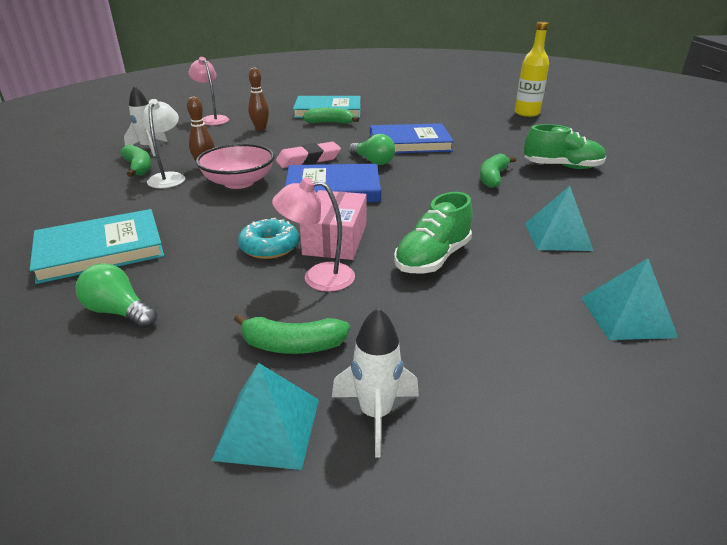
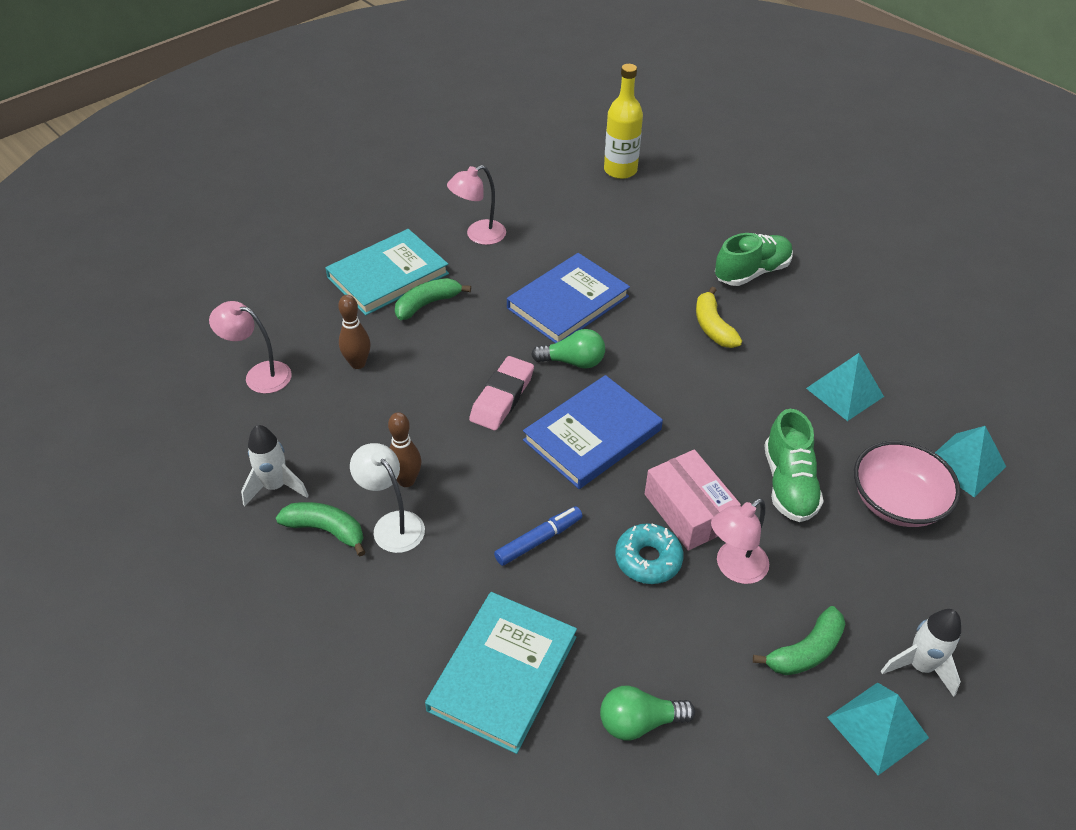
camera: 40 degrees left, 15 degrees up
pink bowl [196,144,275,189] -> pink bowl moved to [854,441,961,527]
green banana [480,153,516,188] -> yellow banana [696,287,742,348]
none -> pink lamp [447,165,506,245]
none -> blue marker [494,506,582,566]

